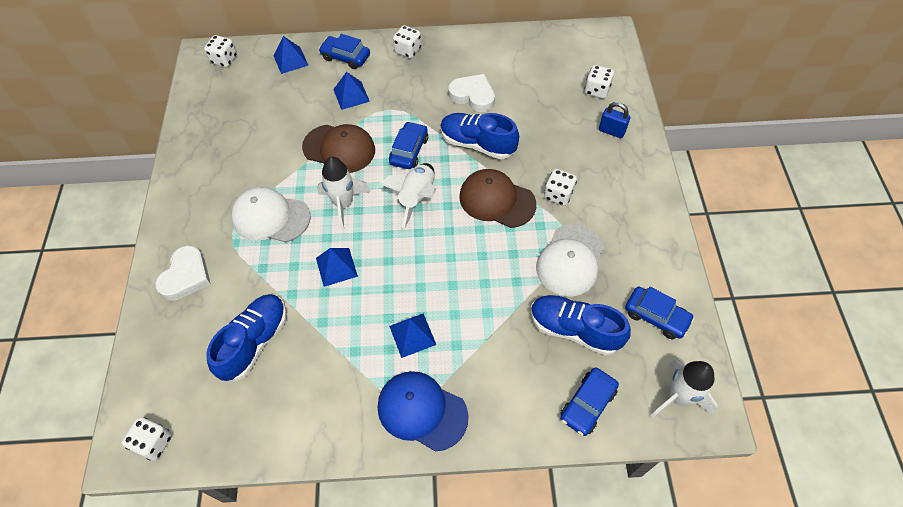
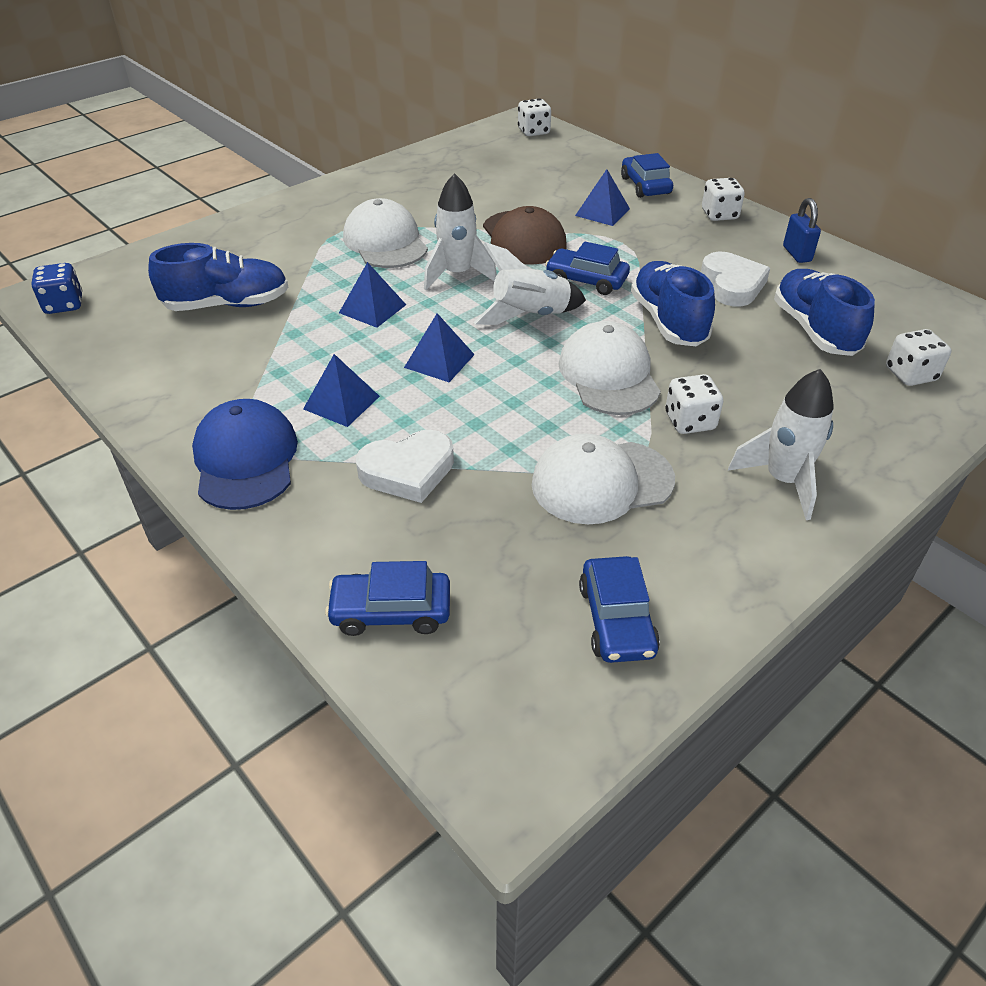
camera: 50 degrees right, 15 degrees down
white dice [122,417,172,461] -> blue dice [31,263,82,314]
white heart [155,245,211,301] -> white heart moved to [356,430,454,503]
blue pyramid [273,36,308,74] -> blue pyramid moved to [404,313,475,382]
blue car [389,121,428,169] -> blue car turned 135 degrees counterclockwise [545,241,630,295]
brown cap [459,169,536,228] -> white cap [558,321,661,415]
blue shoe [531,295,631,355] -> blue shoe moved to [774,269,875,356]
blue padlock [599,102,630,138] -> blue padlock moved to [783,198,821,263]
white rocket [651,360,718,418] -> white rocket moved to [728,369,834,520]

